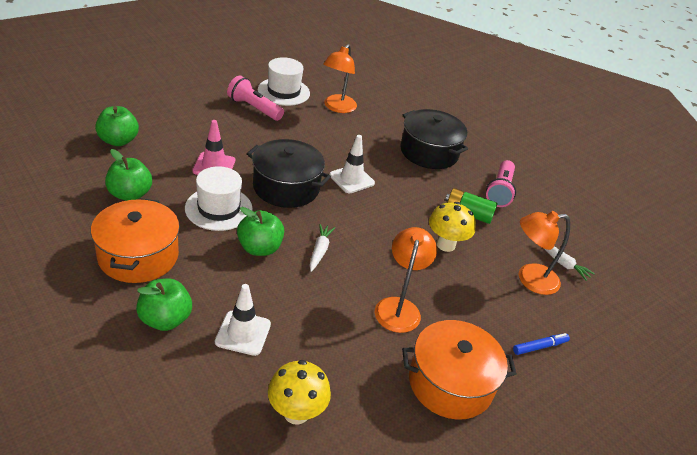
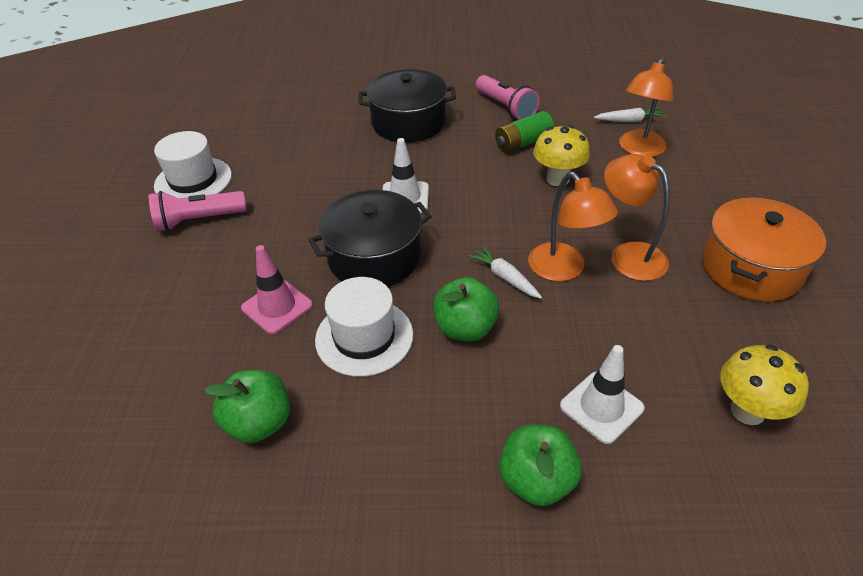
camera: 45 degrees left, 5 degrees up
orange pot [91,198,180,283] -> none
green apple [95,106,139,146] -> none
orange lamp [323,44,357,113] -> orange lamp moved to [528,172,618,281]
blue marker [513,333,570,355] -> none

